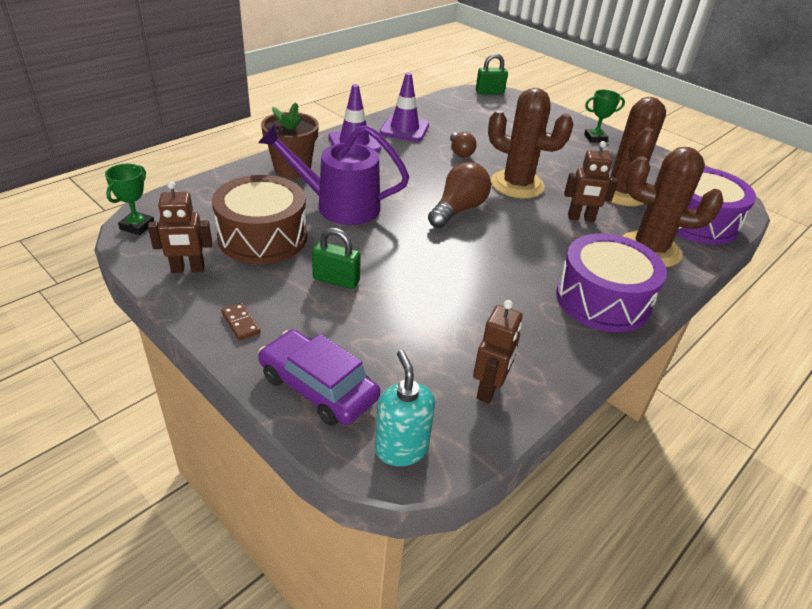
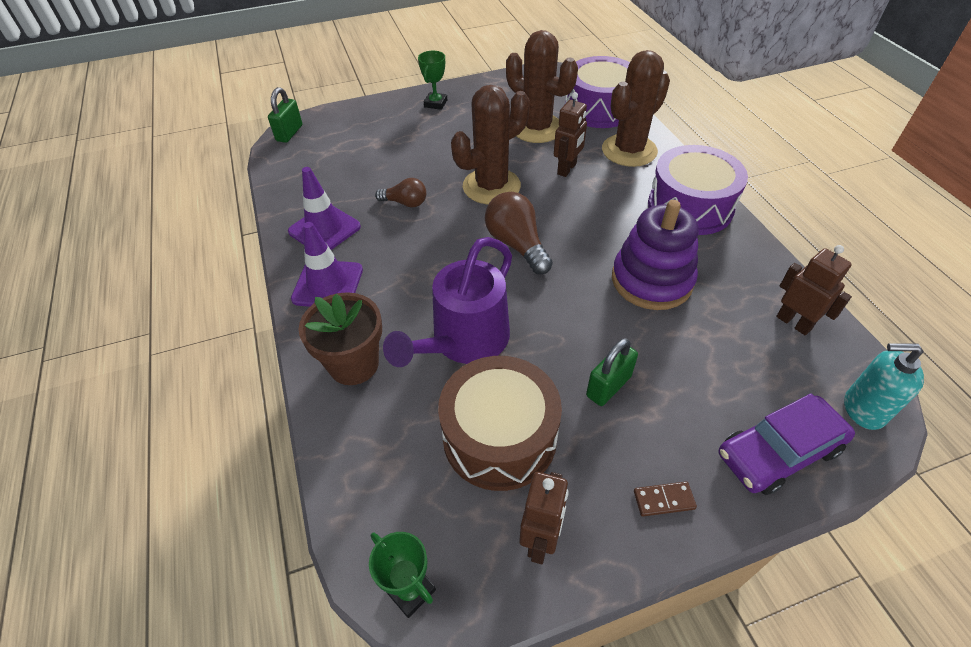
camera: 60 degrees left, 10 degrees up
none -> purple stacking toy [612,200,699,310]

